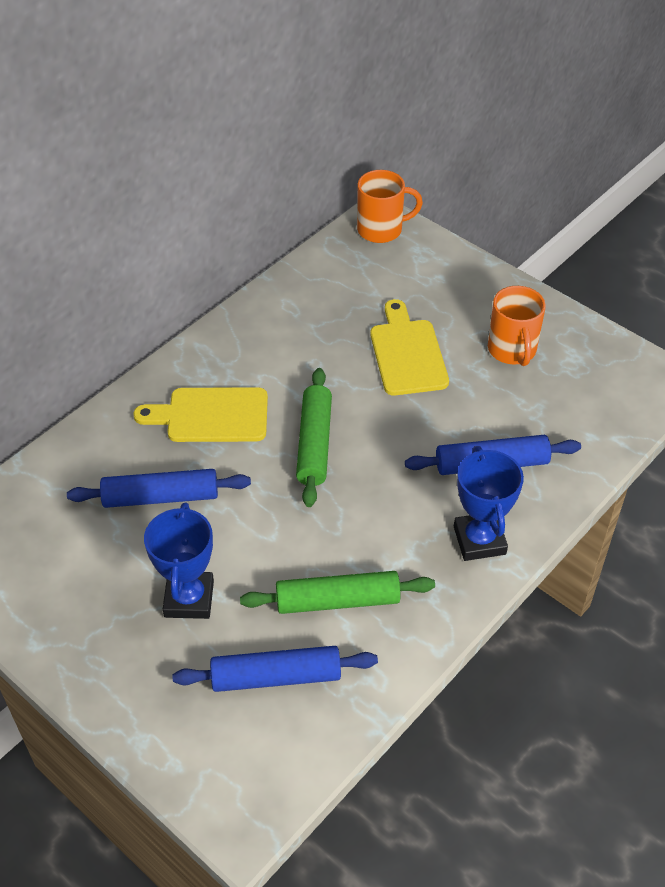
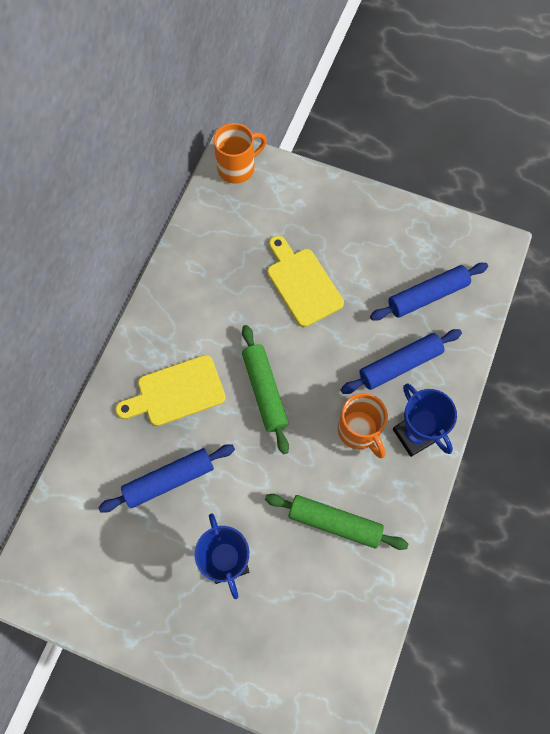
camera: 20 degrees left, 20 degrees up
blue rolling pin [172,646,378,692] -> blue rolling pin moved to [370,263,488,321]
green rolling pin [240,571,435,614] -> green rolling pin turned 45 degrees clockwise [265,494,408,550]
orange mug [488,286,546,366] -> orange mug moved to [338,393,388,458]

